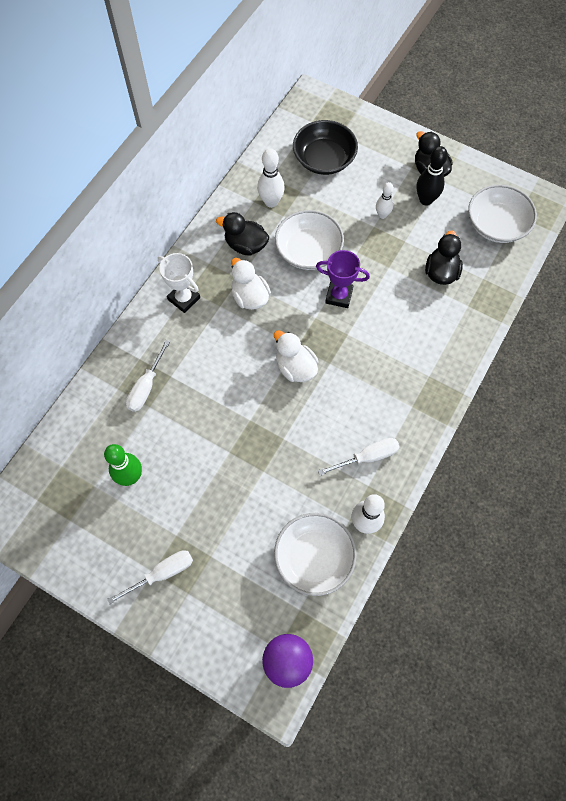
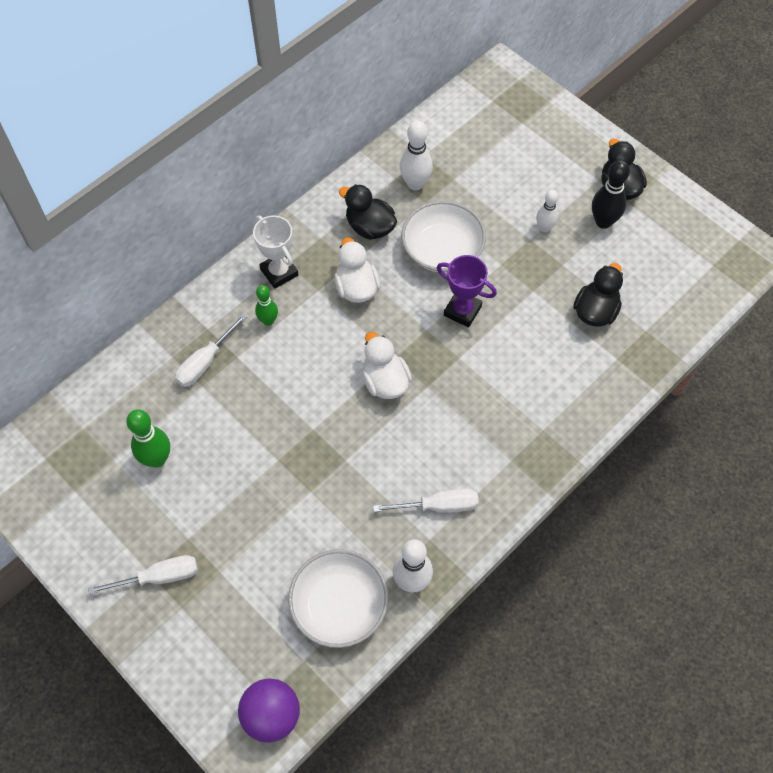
camera: 15 degrees right, 5 degrees down
black bowl [293,120,358,175] -> none
white bowl [468,185,537,243] -> none
none -> green bowling pin [255,285,278,326]

